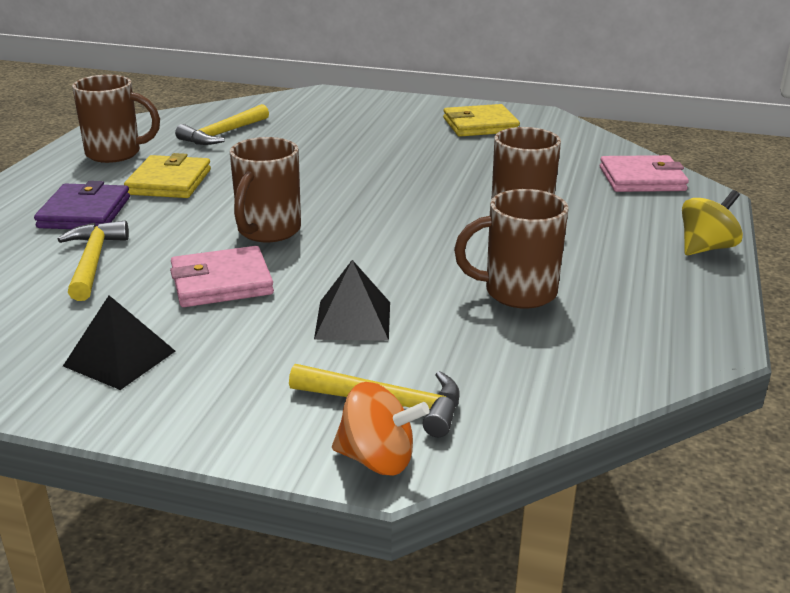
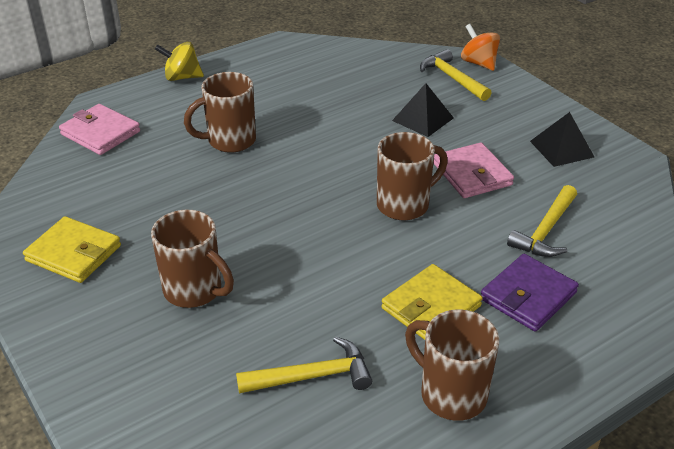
camera: 140 degrees left, 10 degrees up
pink wallet [170,246,274,307] -> pink wallet turned 45 degrees clockwise [433,142,514,198]
brown mug [454,189,569,309] -> brown mug moved to [151,210,234,308]

